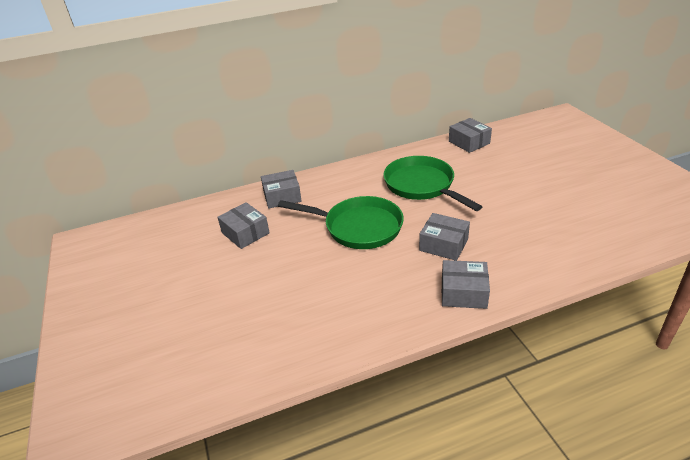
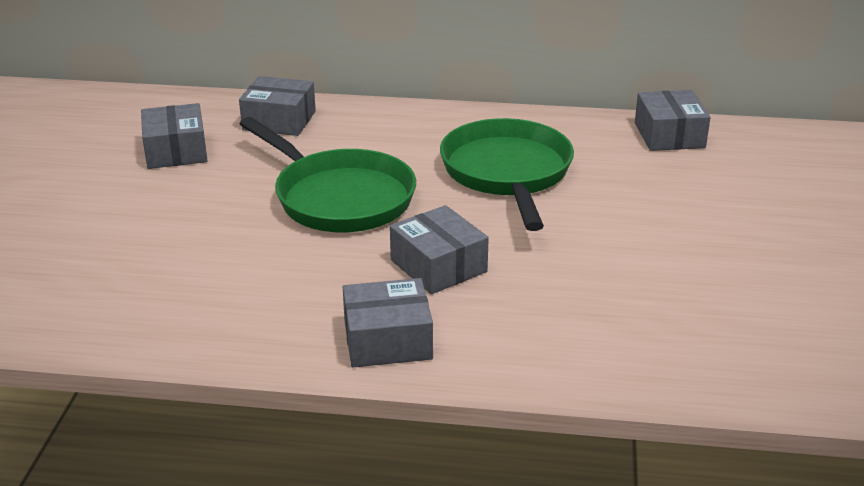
camera: 25 degrees right, 5 degrees down
grey box [442,260,490,309] -> grey box turned 45 degrees counterclockwise [343,278,433,368]

